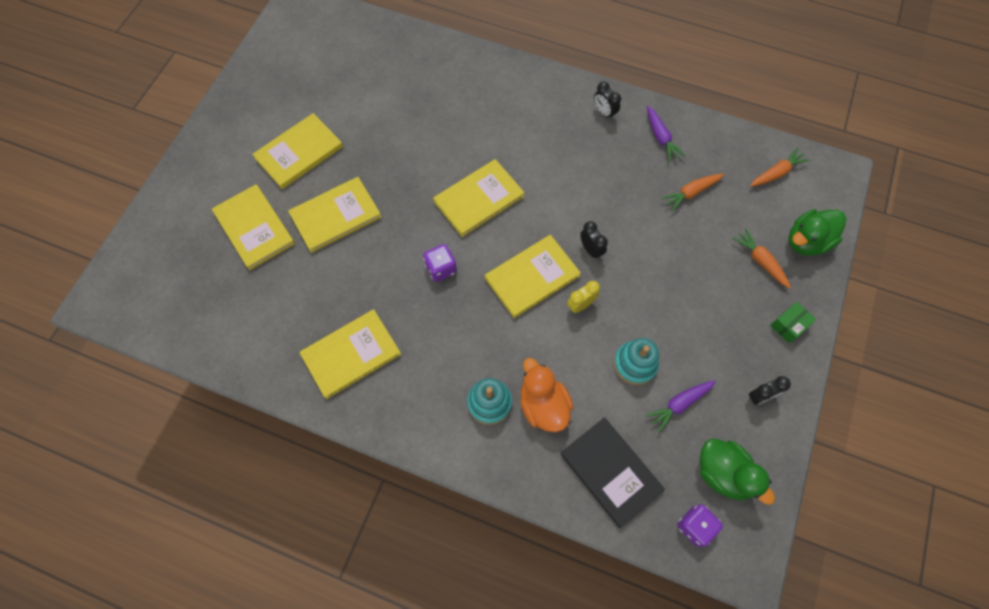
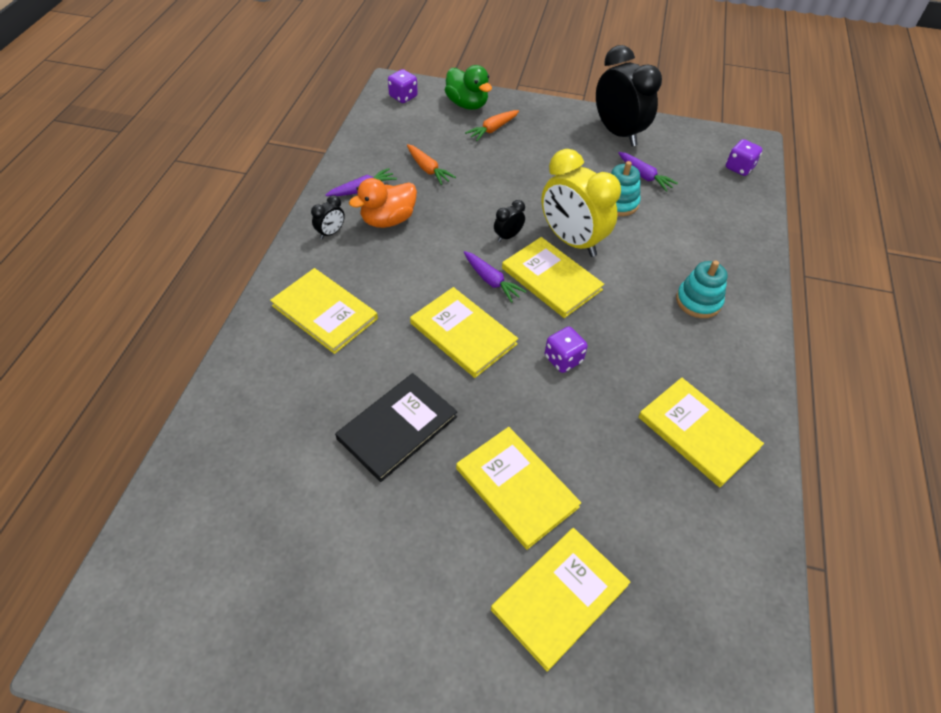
camera: 100 degrees left, 15 degrees down
yellow book [252,113,343,189] -> yellow book moved to [270,268,378,354]
orange duck [520,358,574,432] -> orange duck moved to [349,178,417,228]
black book [560,418,665,528] -> black book moved to [335,373,458,482]
yellow clock [567,281,600,313] -> yellow clock [541,149,621,257], size x2.33
green duck [700,438,775,505] -> none
black clock [748,376,791,405] -> black clock [596,45,662,146], size x2.33
orange carrot [750,148,810,187] -> none
green box [770,302,816,343] -> none
none -> purple dice [388,69,418,103]
none -> purple carrot [464,251,527,303]

